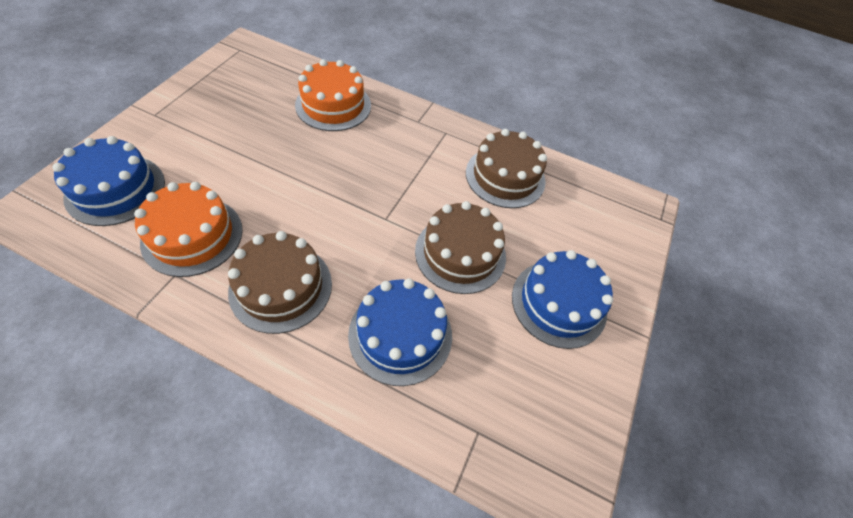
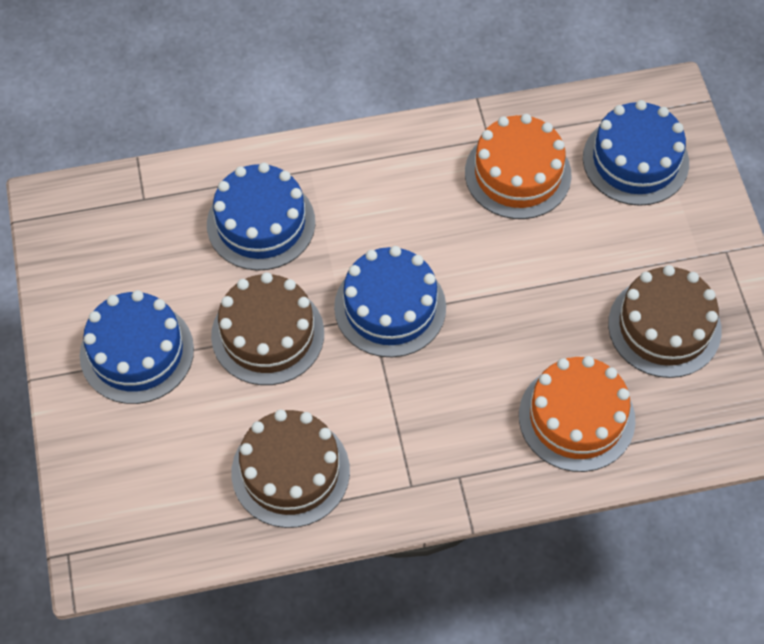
camera: 150 degrees right, 5 degrees up
brown cake [228,231,332,334] -> brown cake moved to [608,265,722,378]
none -> blue cake [334,246,446,357]

